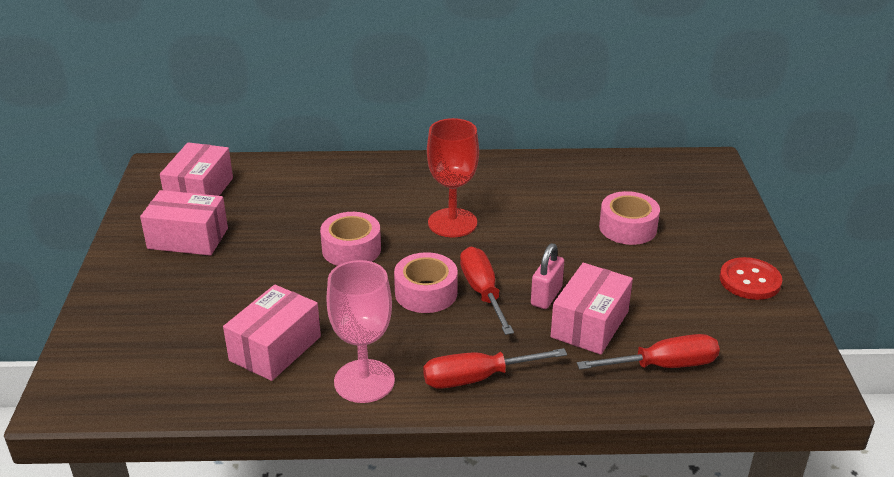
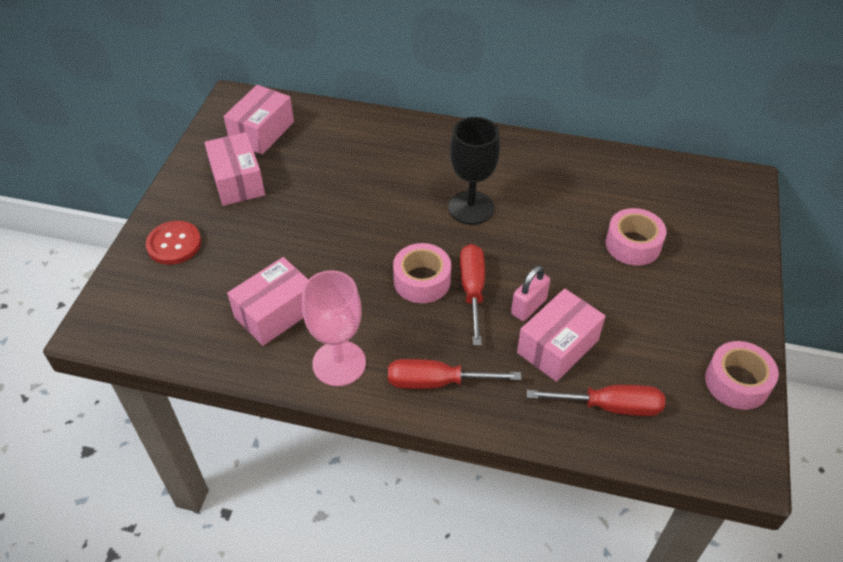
camera: 15 degrees right, 15 degrees up
pink box [140,190,228,256] -> pink box turned 45 degrees clockwise [204,132,265,206]
pink tape [320,212,381,266] -> pink tape moved to [705,341,779,410]
red goblet [427,118,479,237] -> black goblet [448,117,500,225]
red button [720,257,782,300] -> red button moved to [146,221,201,265]

